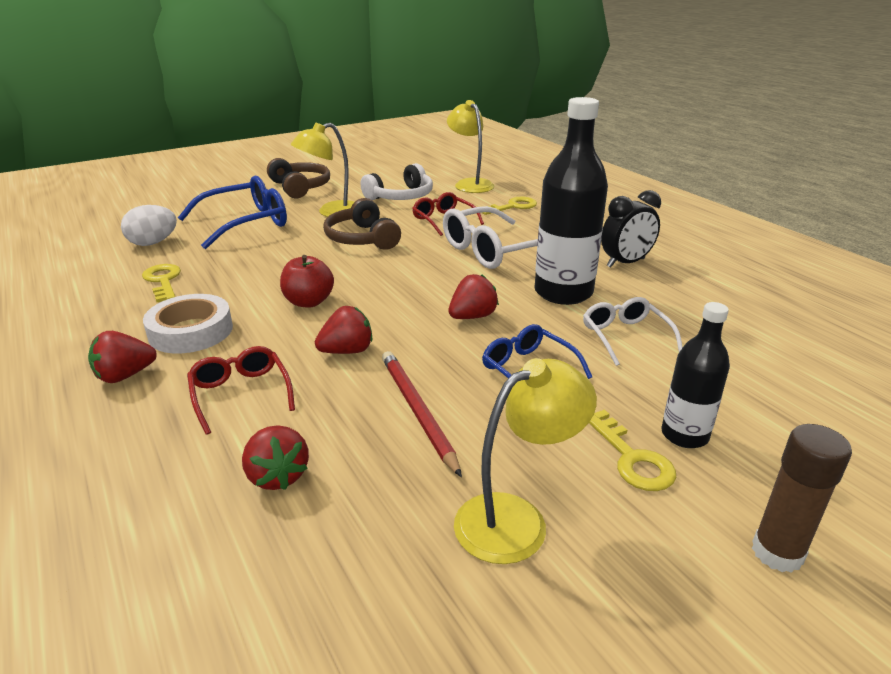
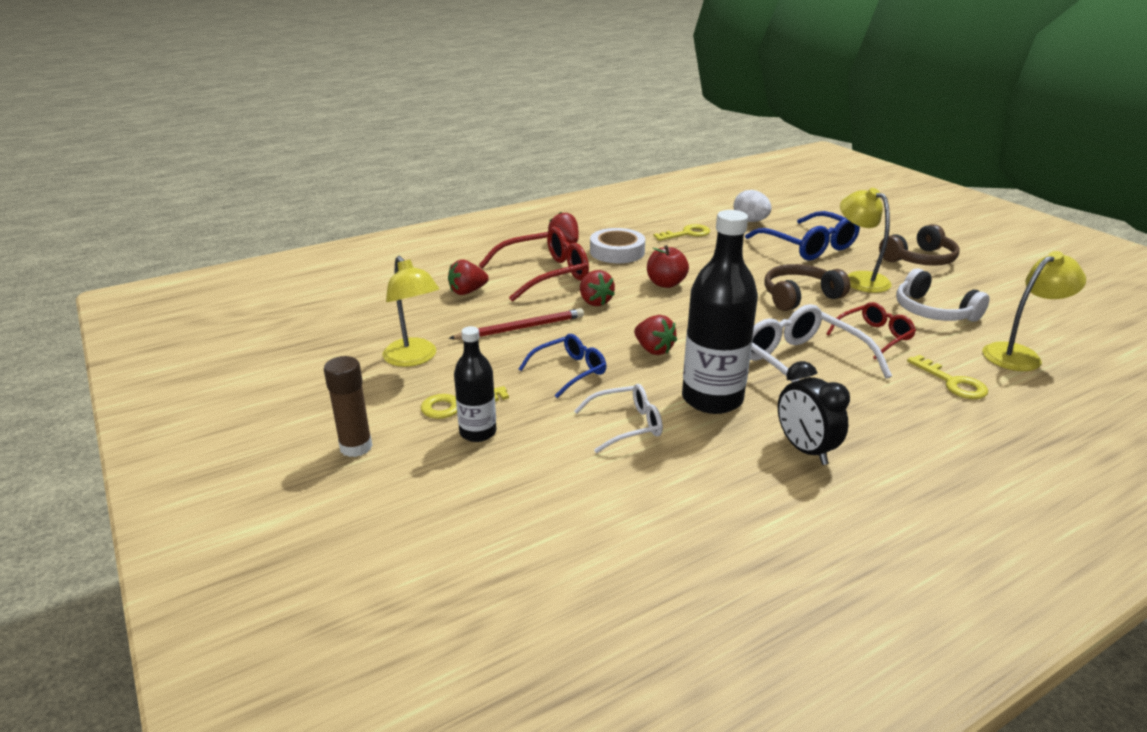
camera: 90 degrees right, 0 degrees up
red glasses [187,346,295,435] -> red glasses [479,227,589,302], size x1.66

